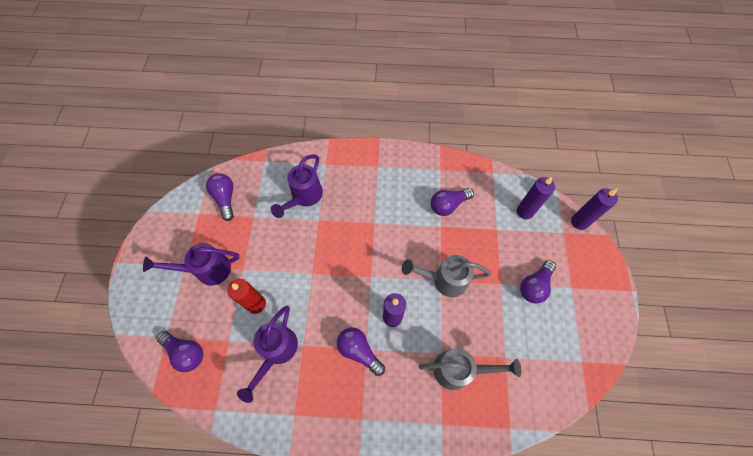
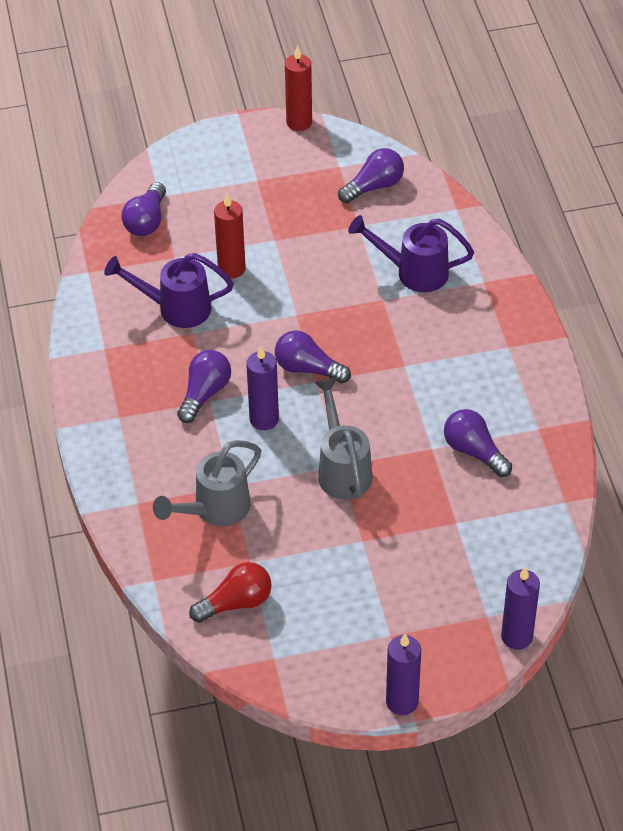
camera: 75 degrees right, 15 degrees down
purple watering can [143,243,240,286] -> none
grey watering can [418,349,521,390] -> grey watering can turned 60 degrees clockwise [153,440,261,526]
purple candle [517,177,555,219] -> purple candle moved to [386,634,421,715]
purple light bulb [520,260,556,304] -> purple light bulb moved to [275,330,351,383]
none -> red light bulb [189,562,272,623]
none -> red candle [285,46,312,131]

